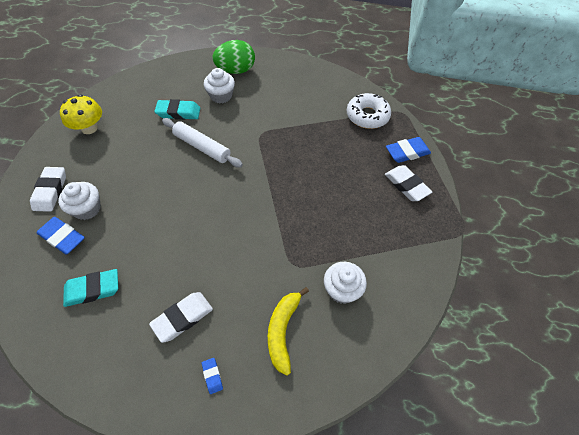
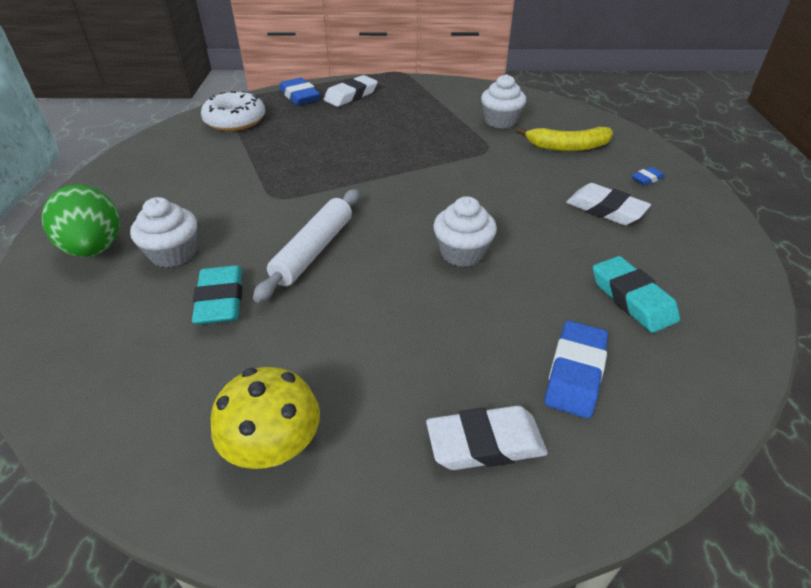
camera: 100 degrees left, 15 degrees down
white cupcake [58,182,101,220] -> white cupcake moved to [433,196,497,267]

